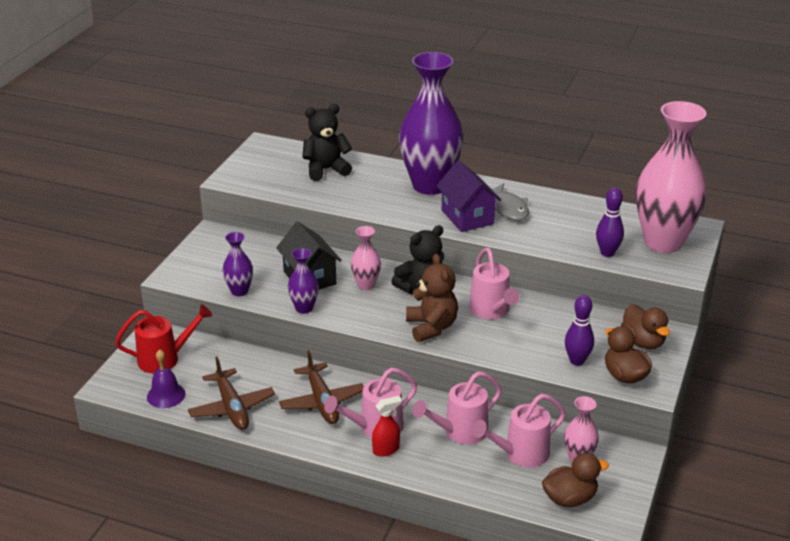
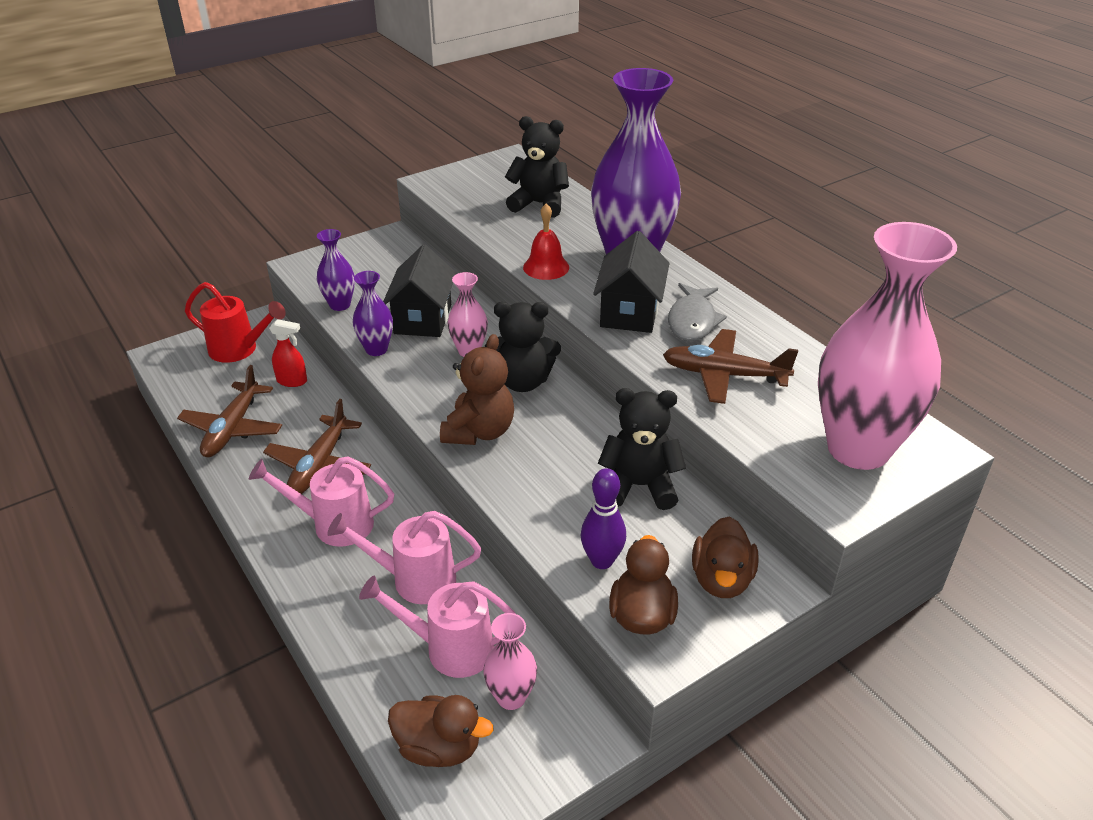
camera: 35 degrees right, 5 degrees up
purple bell [147,349,185,408] -> none
red spray bottle [372,396,402,456] -> red spray bottle moved to [269,319,307,387]
purple house [436,161,501,232] -> black house [593,231,670,333]
pink watering can [469,248,520,319] -> none
purple bowling pin [596,188,624,257] -> none
none -> red bell [523,203,569,280]
none -> black teddy bear [598,388,686,510]
none -> brown plane [663,329,798,404]

